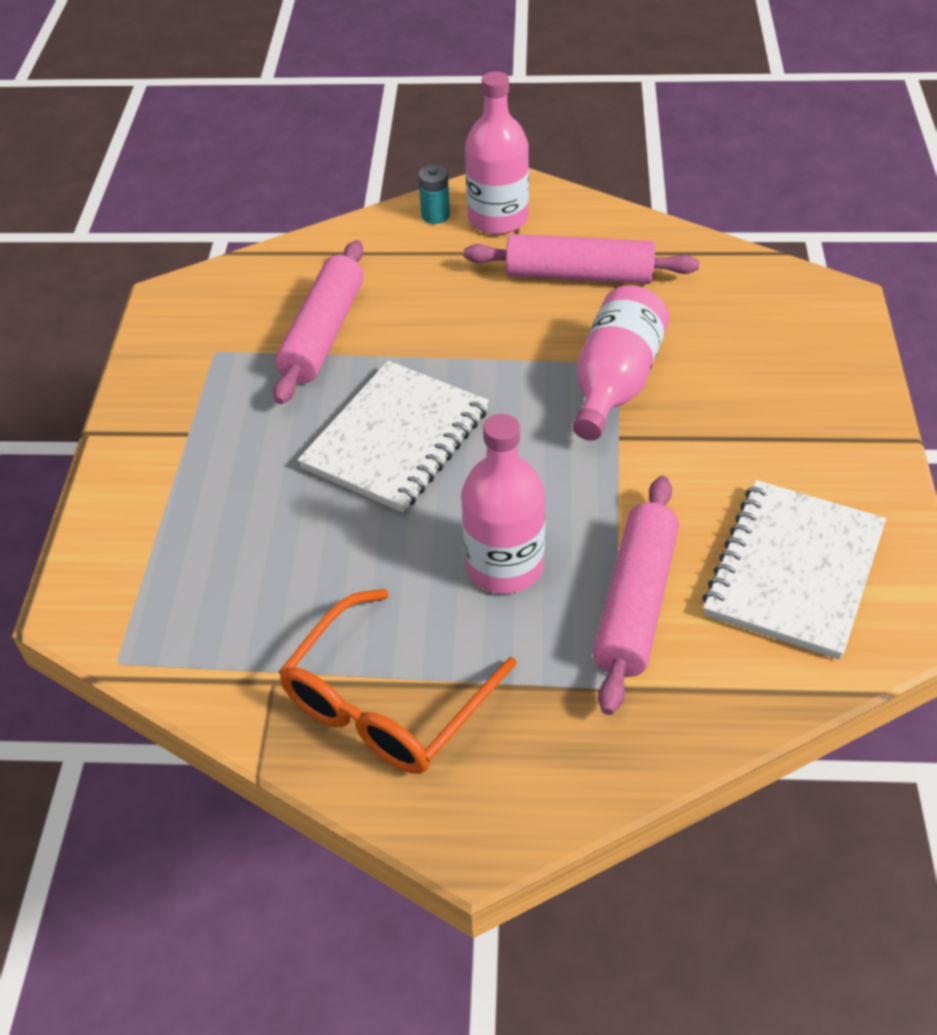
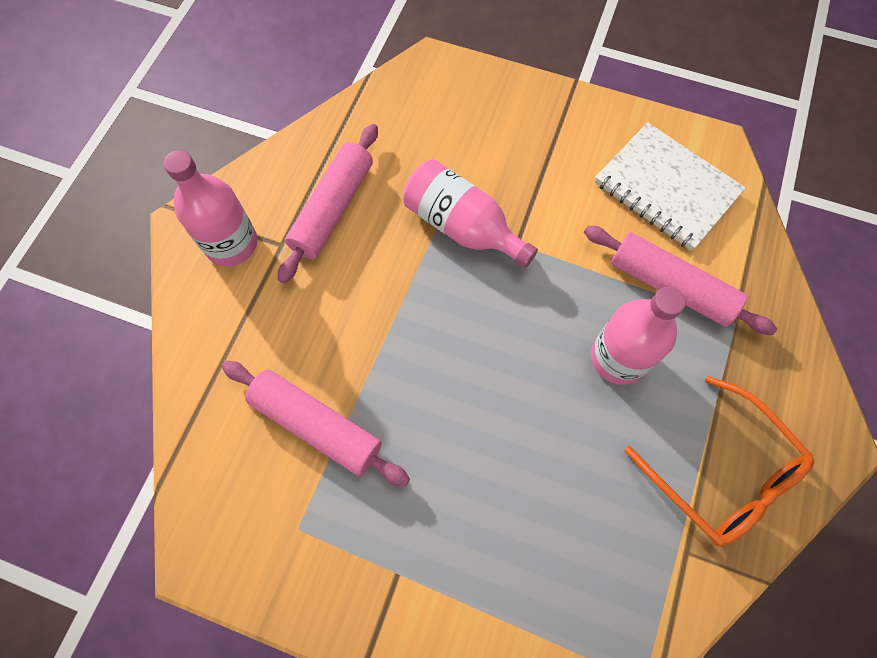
camera: 75 degrees left, 20 degrees up
white notebook [298,361,489,513] -> none
turquoise battery [418,165,450,224] -> none

